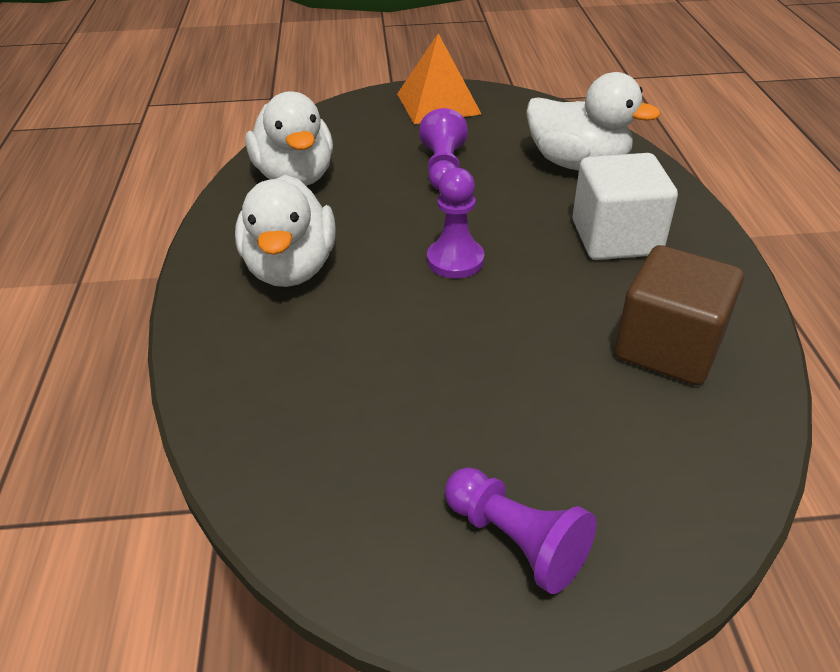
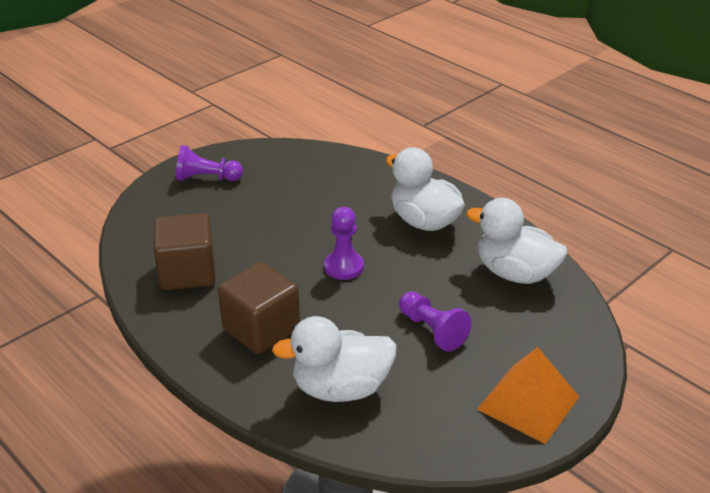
camera: 140 degrees right, 5 degrees down
white cube [572,153,678,260] -> brown cube [218,262,300,354]

